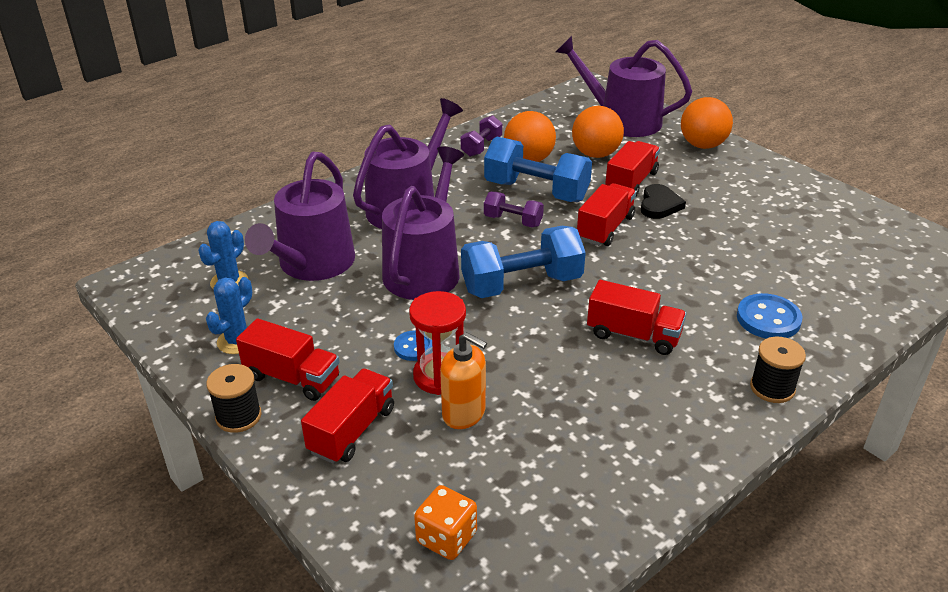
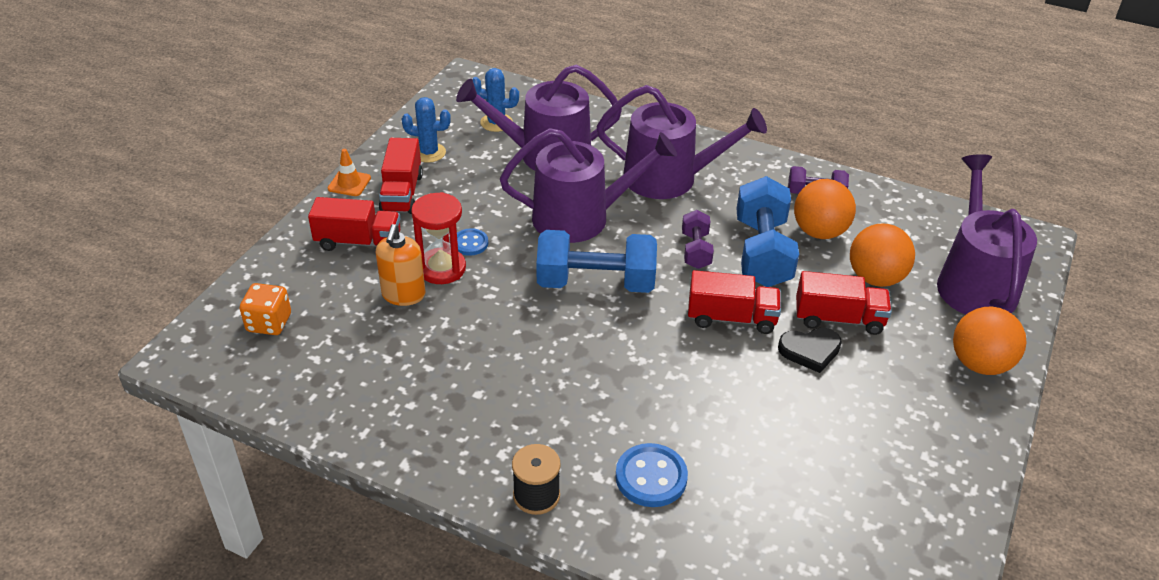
camera: 65 degrees right, 5 degrees up
black spool [206,364,262,433] -> orange traffic cone [328,149,371,196]
blue dumbbell [461,226,586,298] -> blue dumbbell turned 45 degrees counterclockwise [536,230,657,293]
red truck [587,280,686,355] -> none

